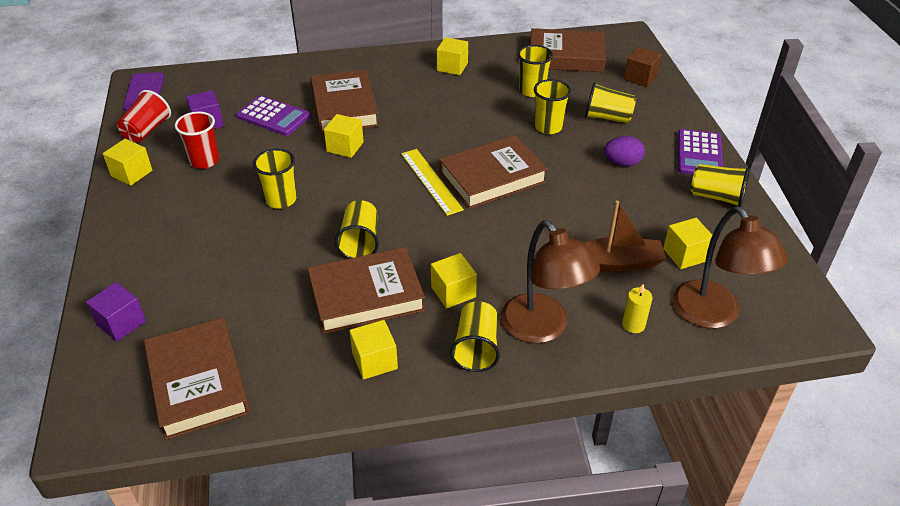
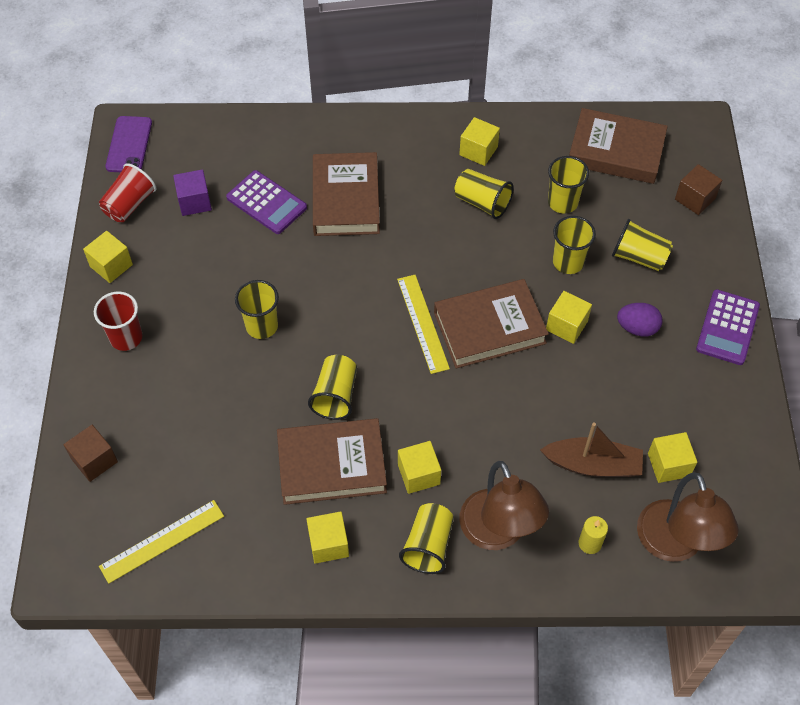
camera: 10 degrees right, 15 degrees up
purple cube [86,282,146,341] -> brown cube [64,425,118,482]
brown book [144,318,250,440] -> yellow ruler [99,500,224,584]
red cup [175,111,219,169] -> red cup moved to [94,292,142,351]
yellow cube [324,114,364,158] -> yellow cube moved to [546,291,592,344]
yellow cup [691,164,750,207] -> yellow cup moved to [454,169,514,219]

